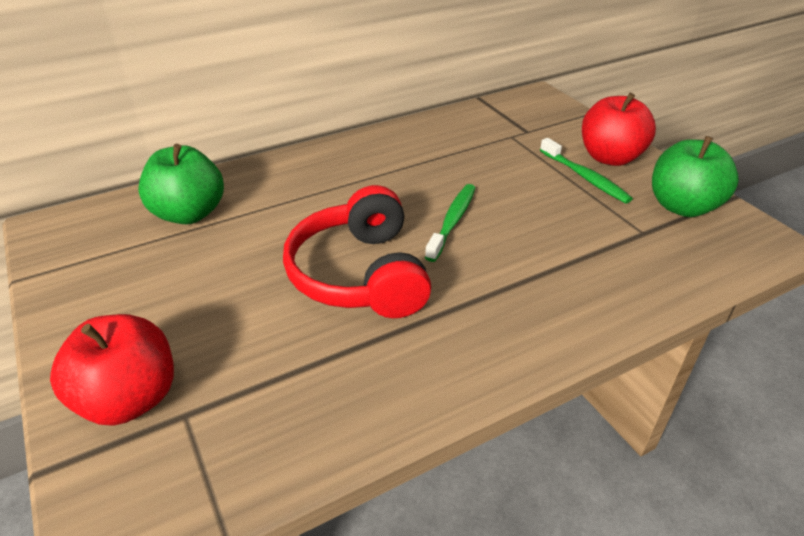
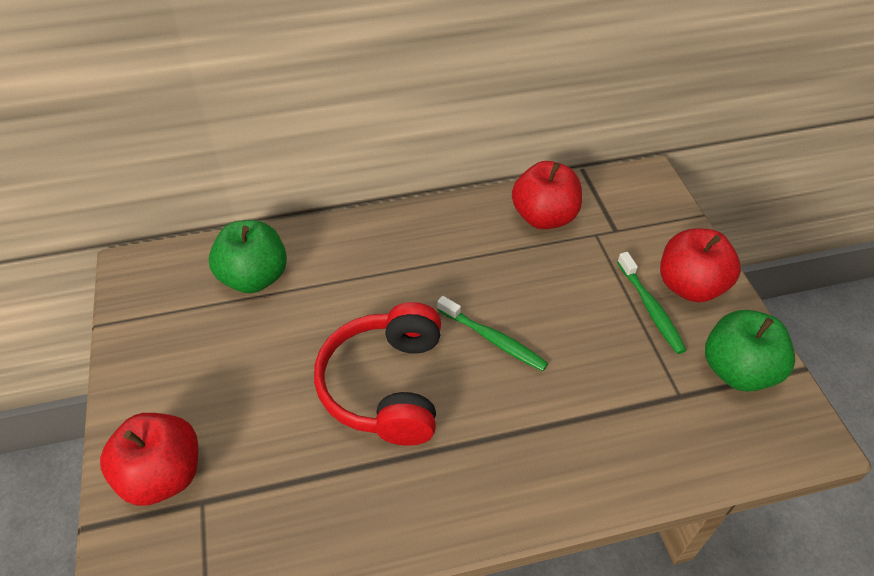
camera: 15 degrees right, 10 degrees up
green toothbrush [425,184,475,262] -> green toothbrush turned 90 degrees clockwise [437,296,548,371]
none -> red apple [512,161,582,229]

